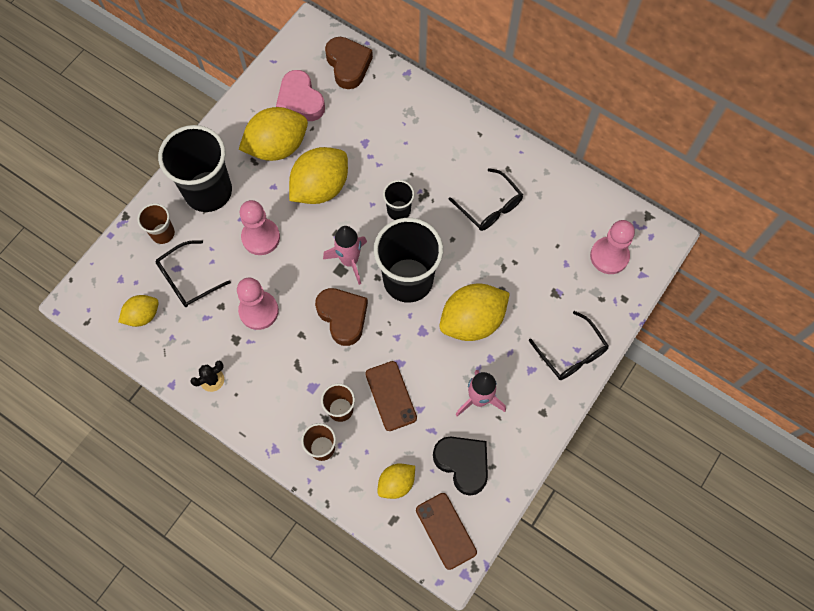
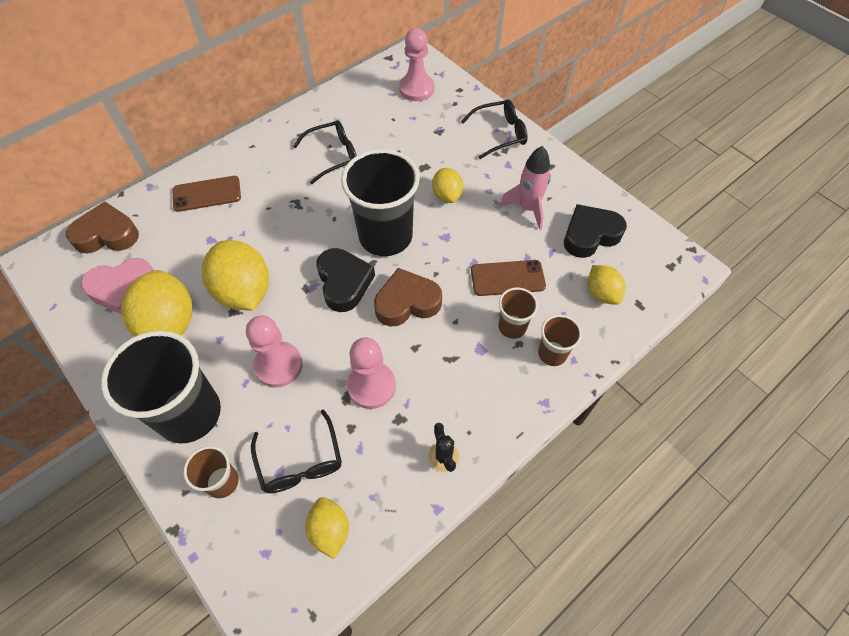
camera: 75 degrees left, 10 degrees down
pink rocket [323,226,367,285] -> black heart [316,248,375,312]
black cup [383,180,414,220] -> none
brown phone [416,493,477,570] -> brown phone moved to [173,176,241,212]
yellow lemon [440,284,510,341] -> yellow lemon [432,168,463,203], size x0.56

